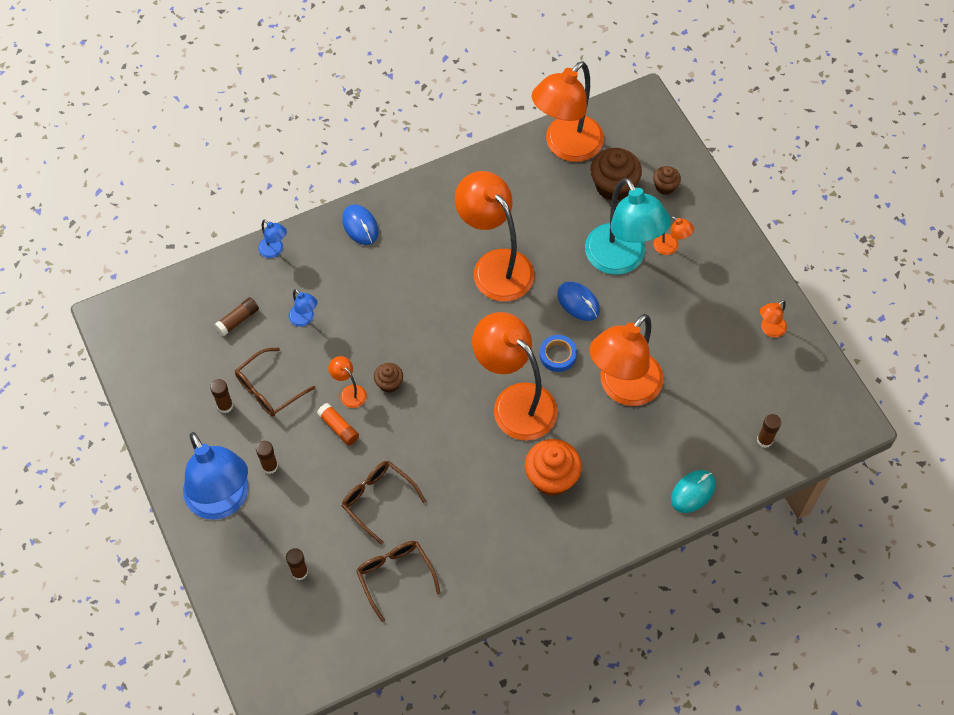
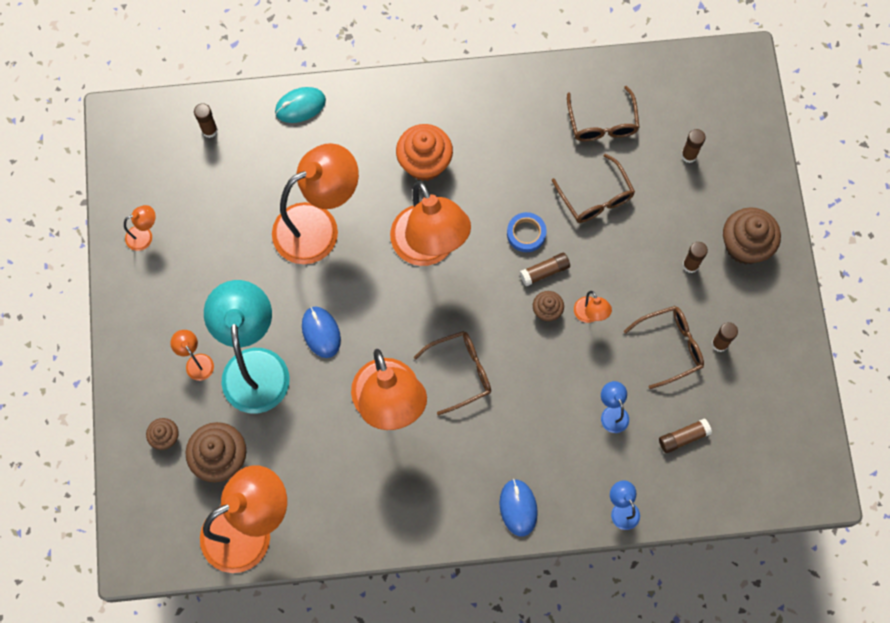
camera: 160 degrees left, 10 degrees up
blue lamp [183,432,249,520] -> brown cupcake [723,207,781,265]
orange glue stick [317,403,359,446] -> none
blue tape [539,335,577,372] -> blue tape moved to [507,212,547,252]
none -> brown glasses [413,331,491,415]
none -> brown glue stick [520,253,570,286]

